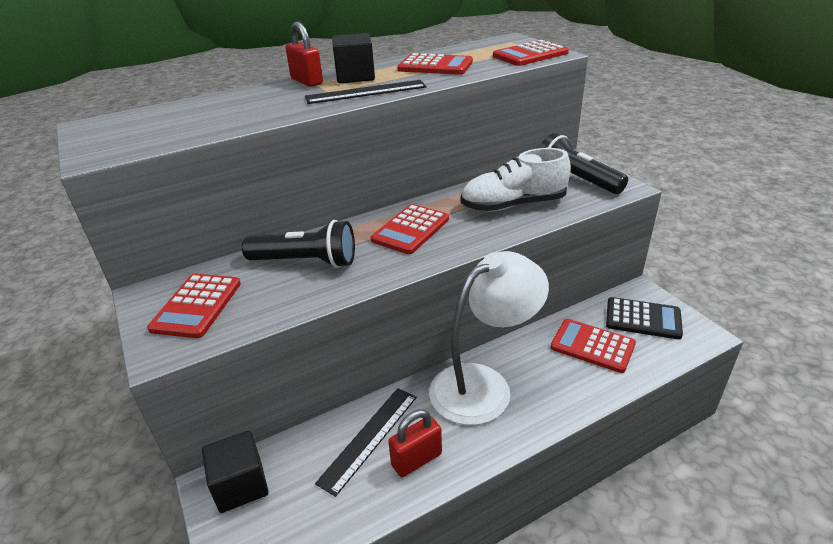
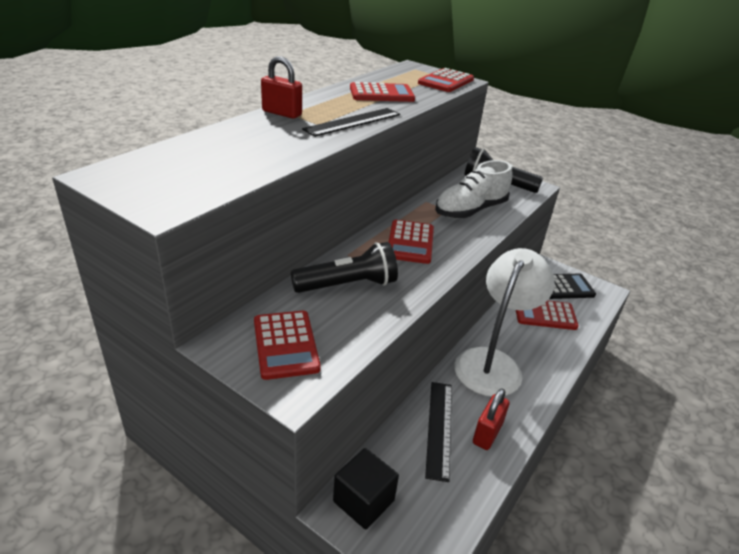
camera: 30 degrees left, 0 degrees up
black cube [332,33,375,83] -> none

